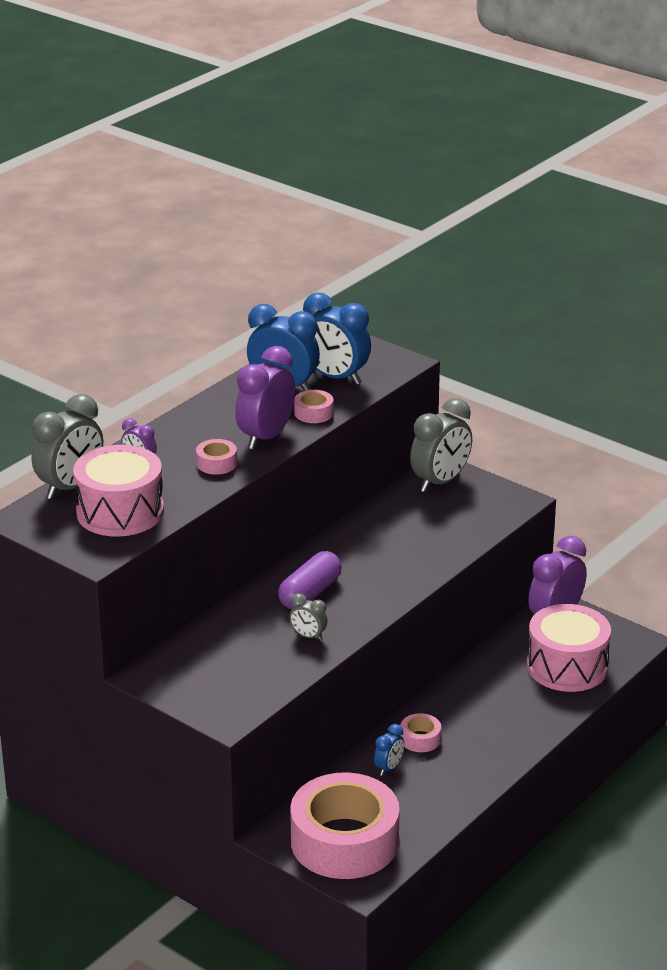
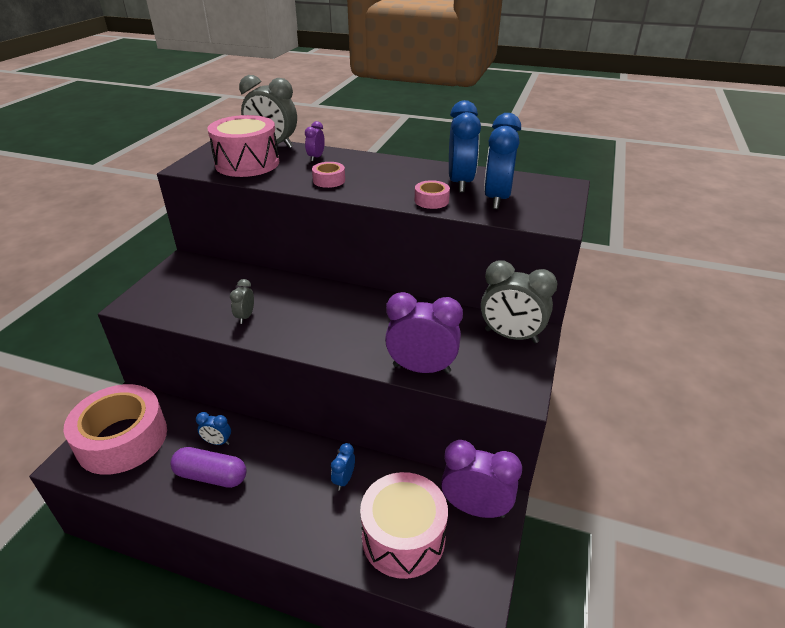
camera: 70 degrees right, 5 degrees up
purple clock [235,346,295,449] -> purple clock moved to [385,292,463,374]
purple capsule [278,551,342,609] -> purple capsule moved to [170,447,246,488]
pink tape [400,713,441,752] -> none
none -> blue clock [331,443,355,490]

